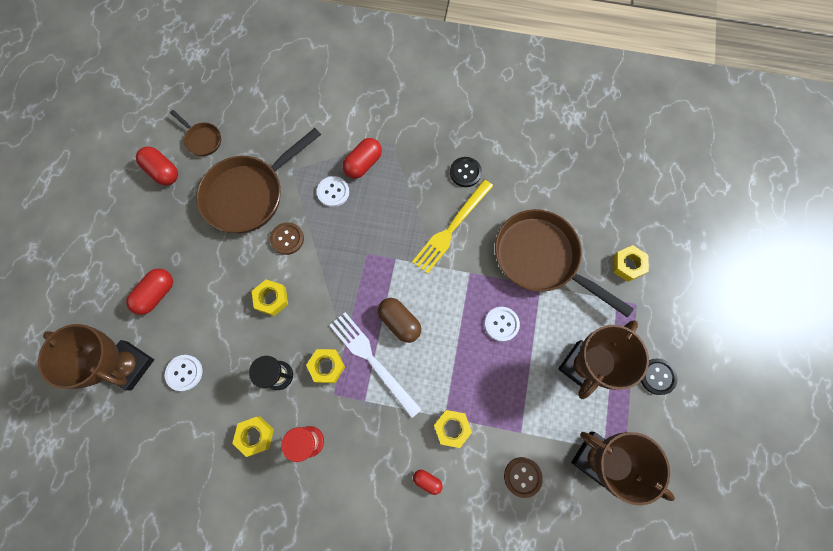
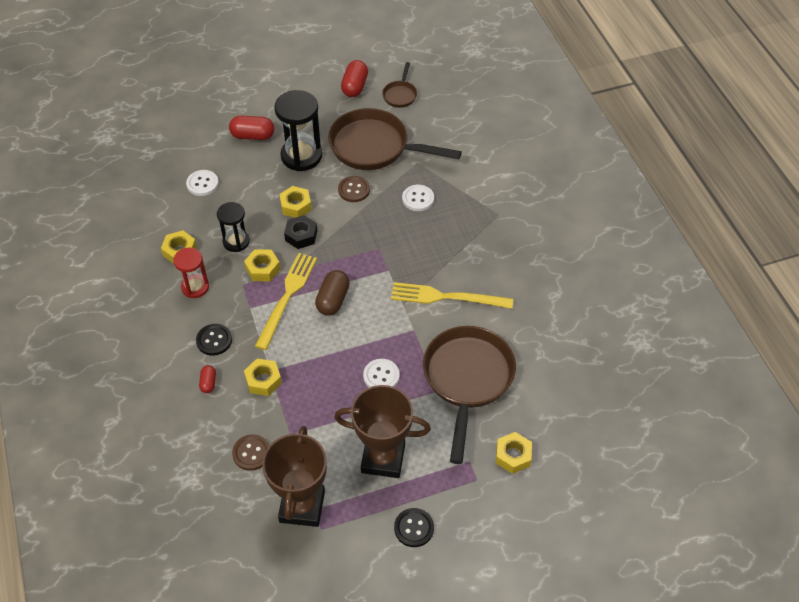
camera: 60 degrees right, 20 degrees down
brown trophy [38,324,154,391] -> none
white fork [330,312,422,418] -> yellow fork [255,253,317,350]
red capsule [342,138,382,179] -> none
black button [450,157,482,187] -> black button moved to [196,324,232,356]
none -> black hourglass [274,90,322,171]
none -> black nut [284,215,317,249]

